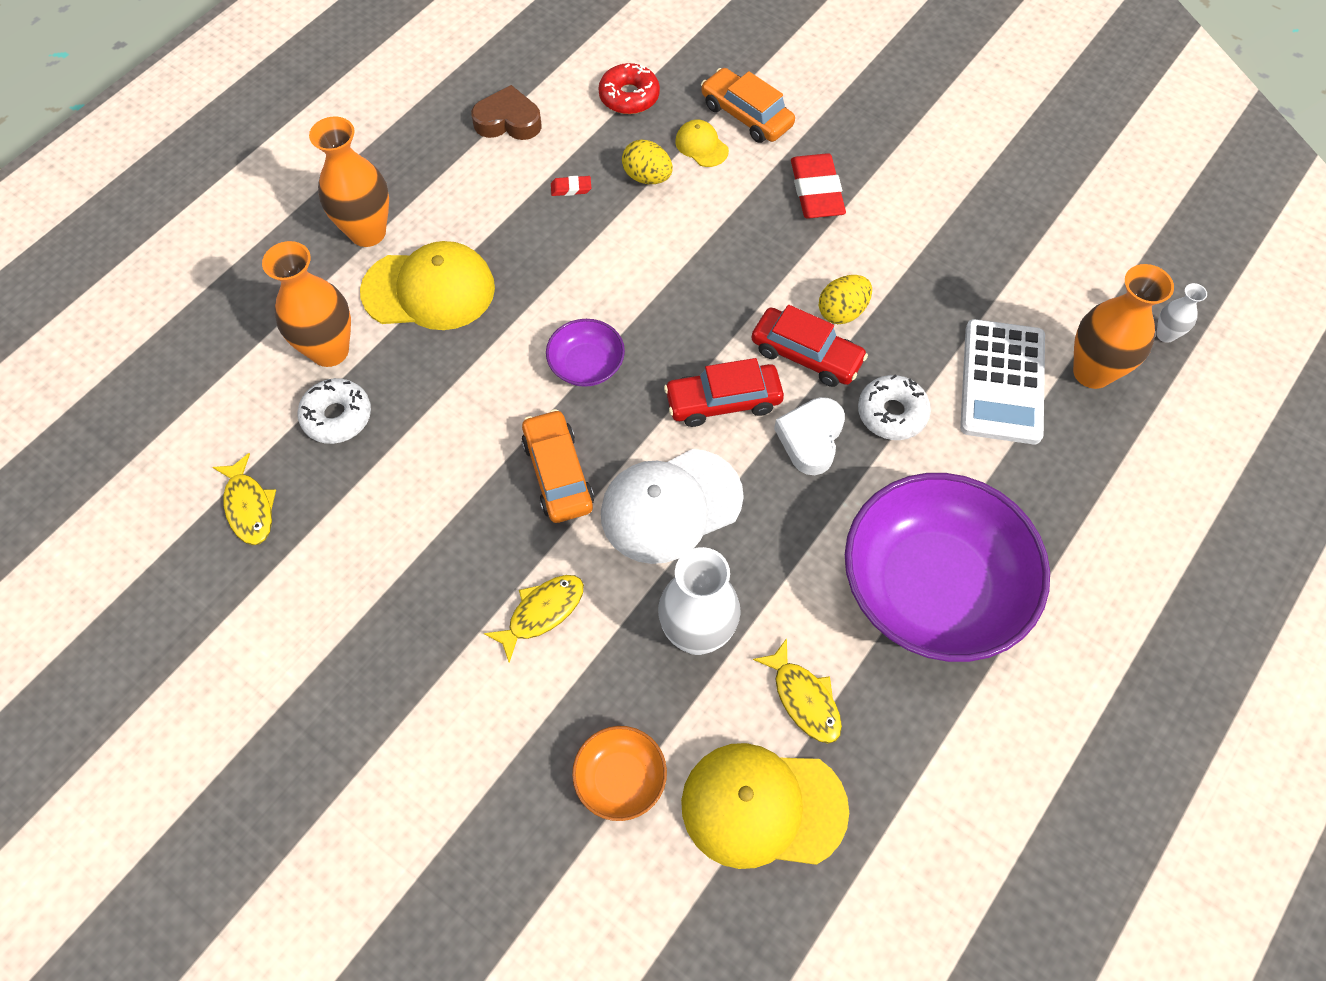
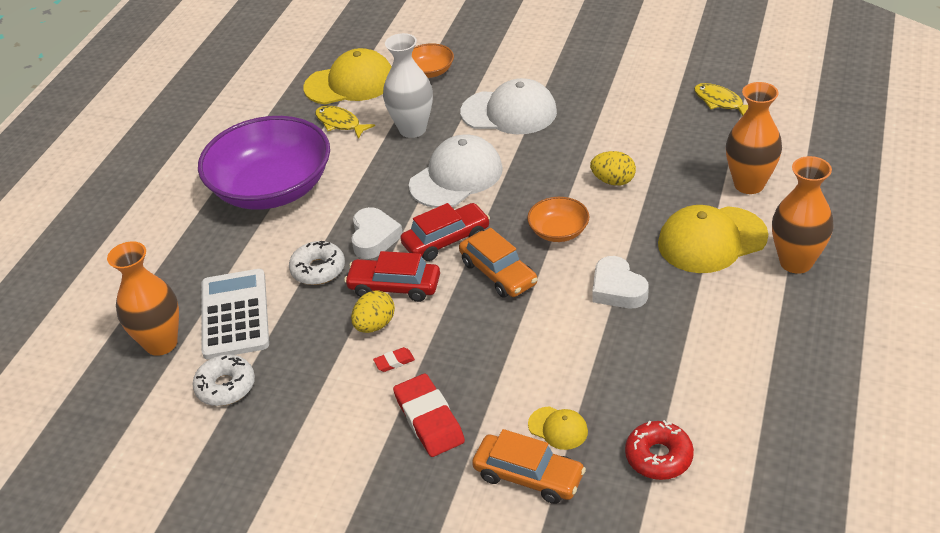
camera: 165 degrees right, 20 degrees down
white donut [297,378,371,444] -> white donut moved to [192,354,255,406]
brown heart [471,85,542,140] -> none
yellow fish [484,575,584,663] -> white cap [460,78,557,134]
orange car [522,409,594,523] -> orange car moved to [459,228,538,298]
purple bowl [546,319,625,387] -> orange bowl [527,197,590,242]
red eraser [551,176,591,196] -> red eraser moved to [373,347,415,372]
yellow egg [622,140,673,184] -> yellow egg moved to [590,151,636,186]
white vase [1156,283,1207,343] -> none
none -> white heart [592,256,649,308]

